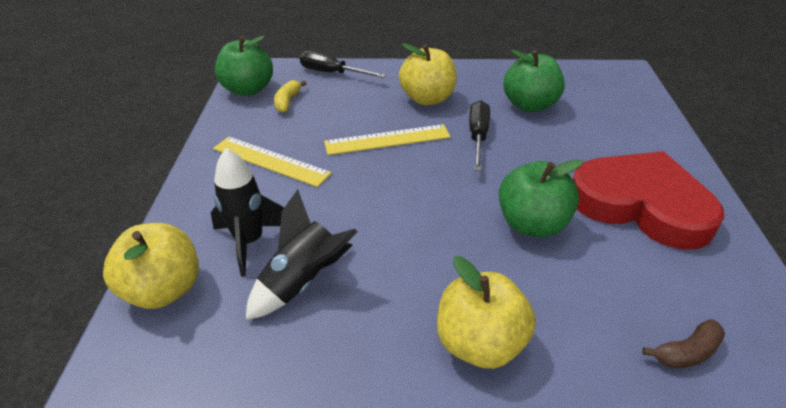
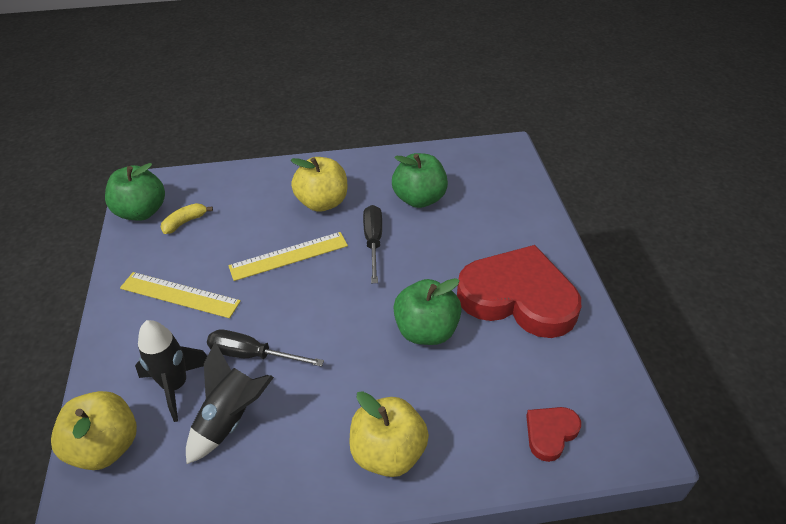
camera: 10 degrees left, 5 degrees up
yellow banana [274,80,306,113] -> yellow banana turned 45 degrees clockwise [161,203,213,234]
black screwdriver [300,51,386,78] -> black screwdriver moved to [207,330,324,367]
brown banana [642,319,725,368] -> red heart [526,407,581,462]

